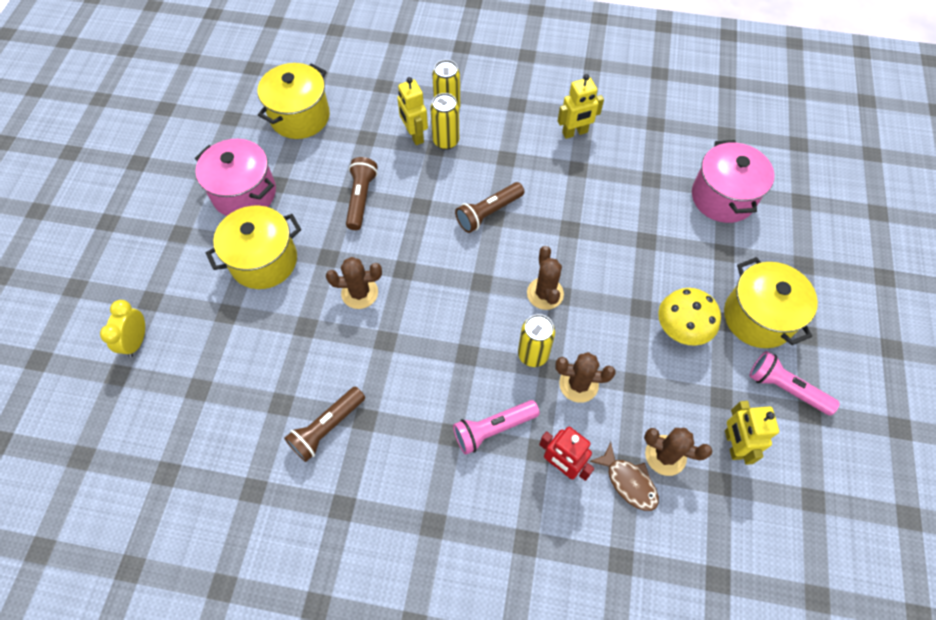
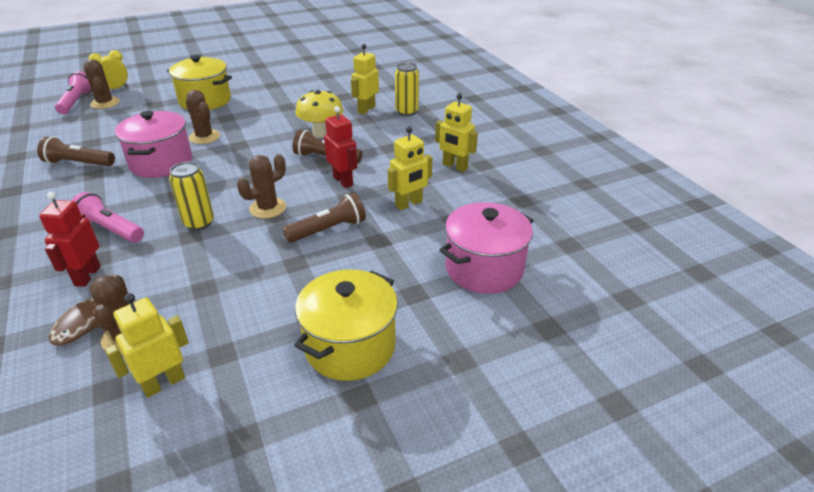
camera: 55 degrees right, 25 degrees down
pink pot [195,139,276,216] -> pink pot moved to [115,111,192,178]
yellow pot [258,63,330,139] -> none
brown flashlight [346,157,378,230] -> brown flashlight moved to [283,193,366,243]
yellow can [430,93,459,150] -> none
brown cactus [555,352,616,403] -> brown cactus moved to [84,59,120,109]
yellow mushroom [658,288,721,346] -> yellow mushroom moved to [295,90,343,138]
pink flashlight [749,351,840,415] -> pink flashlight moved to [55,71,92,114]
none -> red robot [324,106,357,188]
none -> yellow robot [388,126,432,210]

